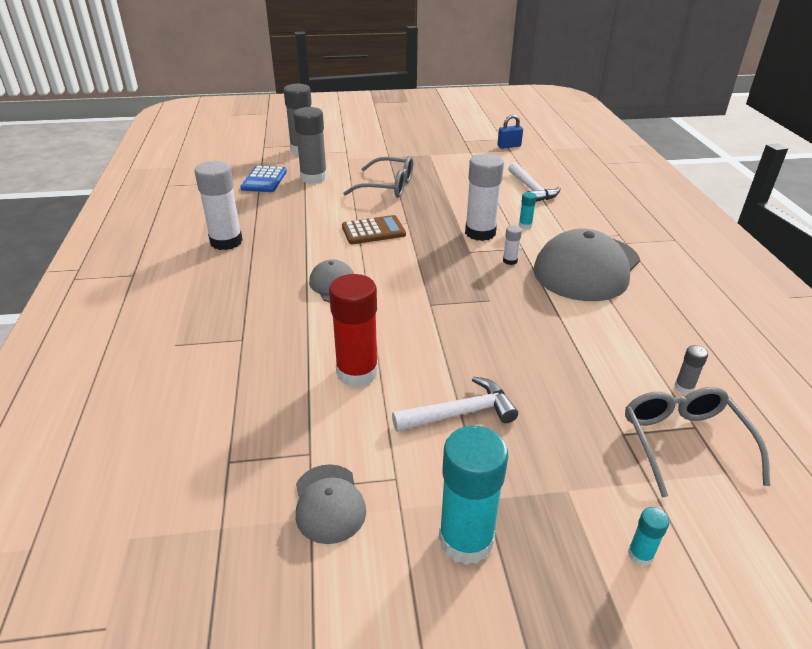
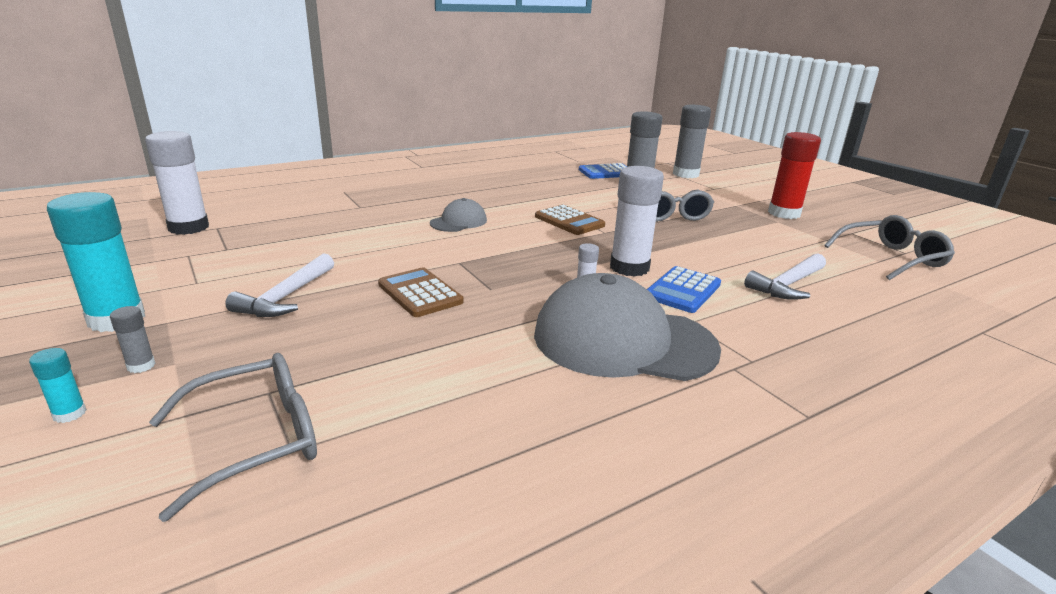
camera: 65 degrees right, 10 degrees down
white glue stick [195,161,243,250] -> white glue stick moved to [145,131,209,235]
grey cap [296,464,366,544] -> none
red glue stick [329,274,378,387] -> red glue stick moved to [768,132,821,219]
white hammer [392,376,518,432] -> white hammer turned 60 degrees clockwise [225,253,334,317]
blue padlock [497,114,523,149] -> grey glasses [824,215,955,280]
turquoise glue stick [519,192,537,229] -> blue calculator [647,266,721,313]
grey glue stick [674,345,708,394] -> grey glue stick moved to [110,306,156,373]
none -> brown calculator [378,267,463,317]

